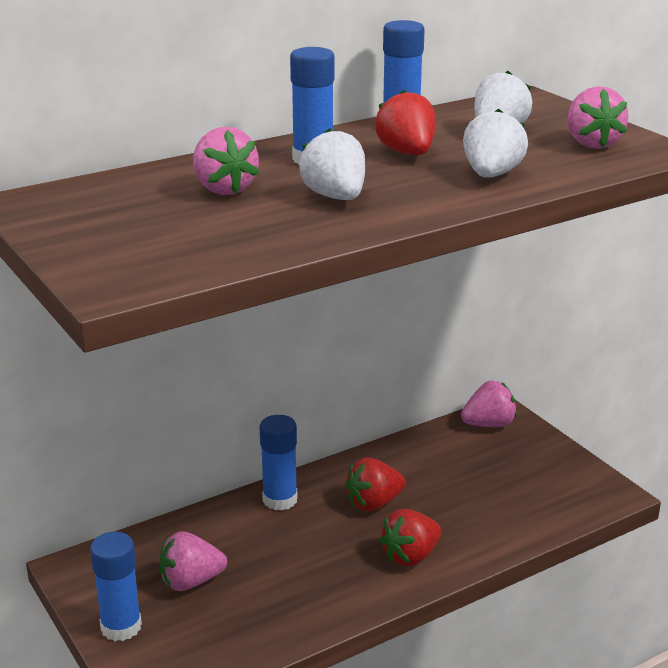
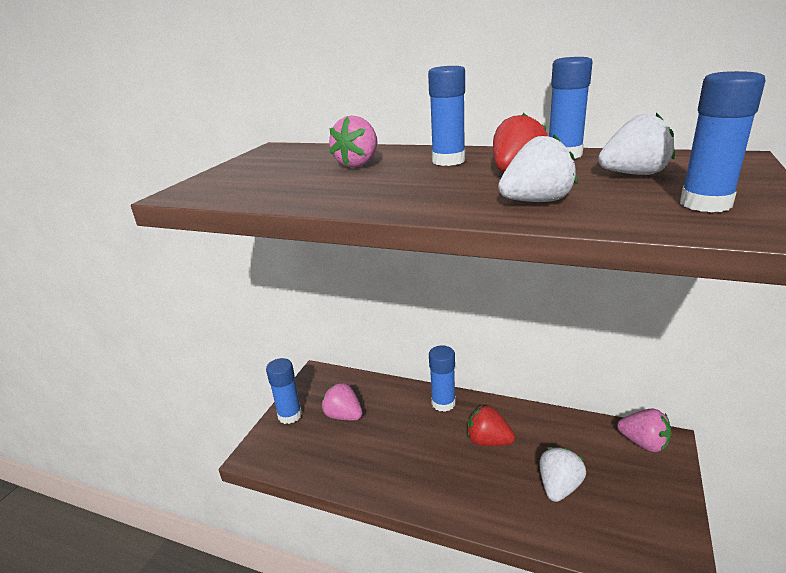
camera: 55 degrees right, 0 degrees up
white strawberry [299,128,365,200] -> white strawberry moved to [539,447,586,502]
red strawberry [379,509,442,566] -> none
pink strawberry [567,86,629,149] -> blue glue stick [680,71,766,212]

